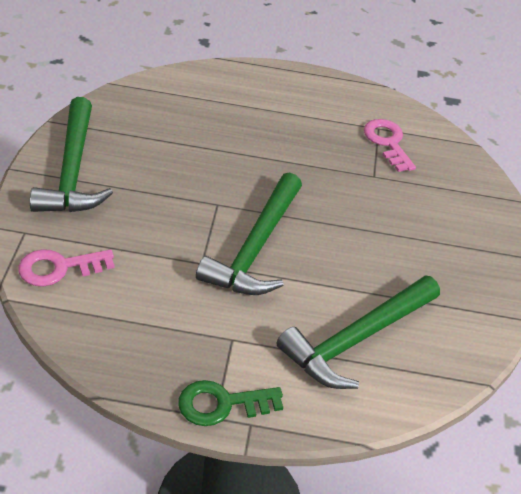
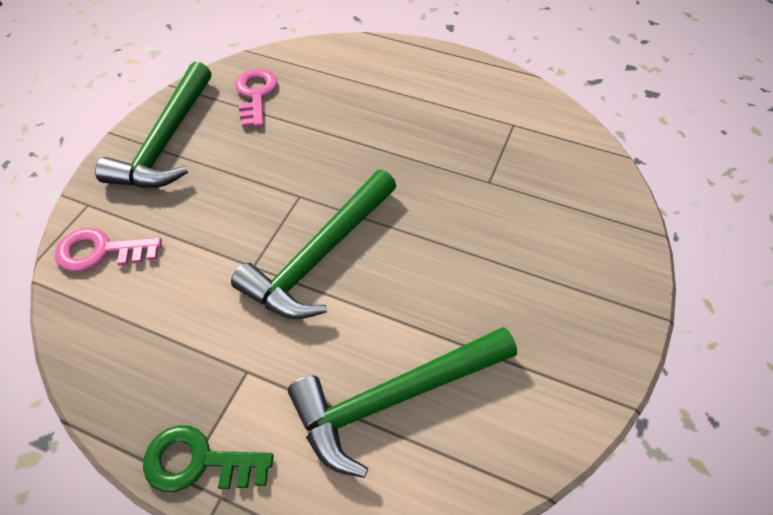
camera: 20 degrees right, 10 degrees up
pink key [364,119,416,172] -> pink key moved to [235,69,277,127]

